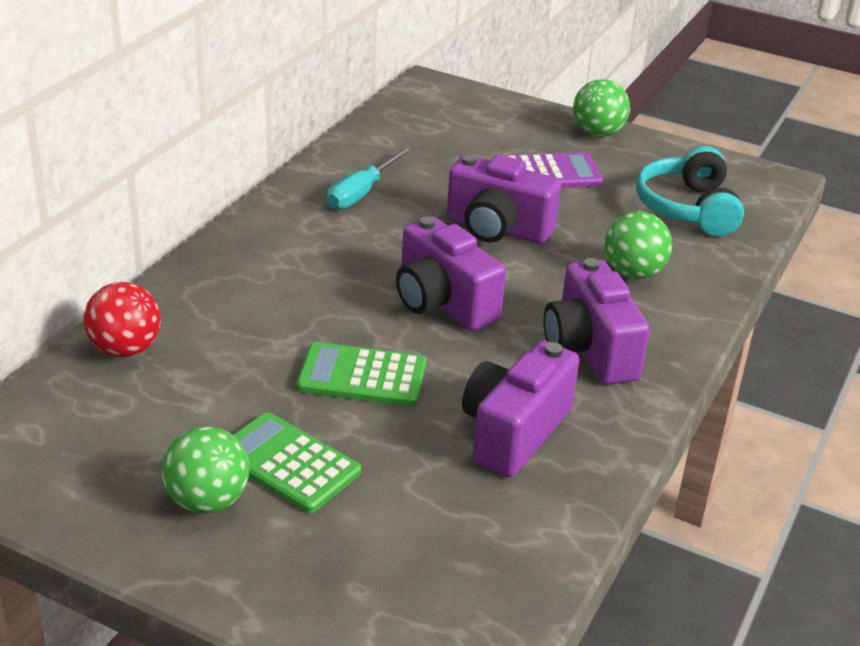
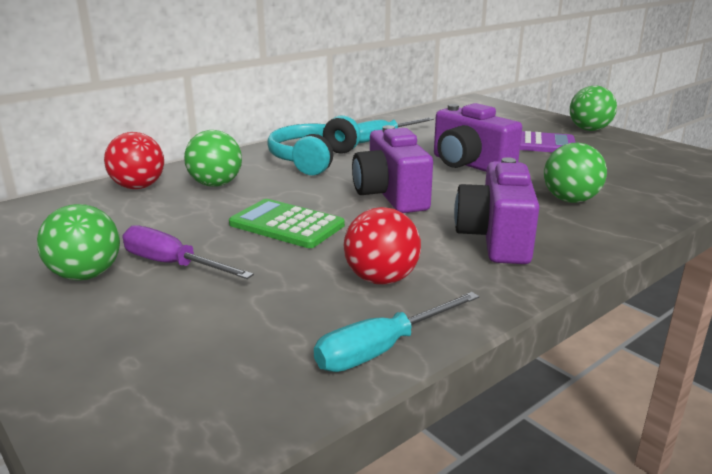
camera: 25 degrees right, 10 degrees down
green calculator [233,412,361,513] -> purple screwdriver [122,225,254,279]
purple camera [462,340,579,477] -> red ball [344,207,421,285]
turquoise headphones [636,146,744,236] -> turquoise headphones moved to [267,115,361,175]
none -> green ball [184,130,242,187]
none -> turquoise screwdriver [314,292,479,372]

